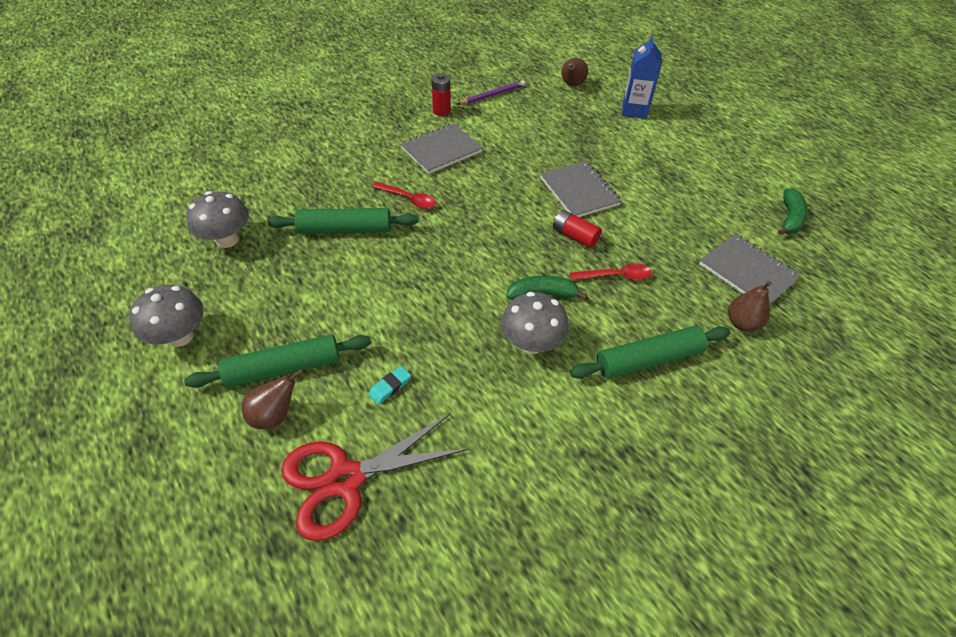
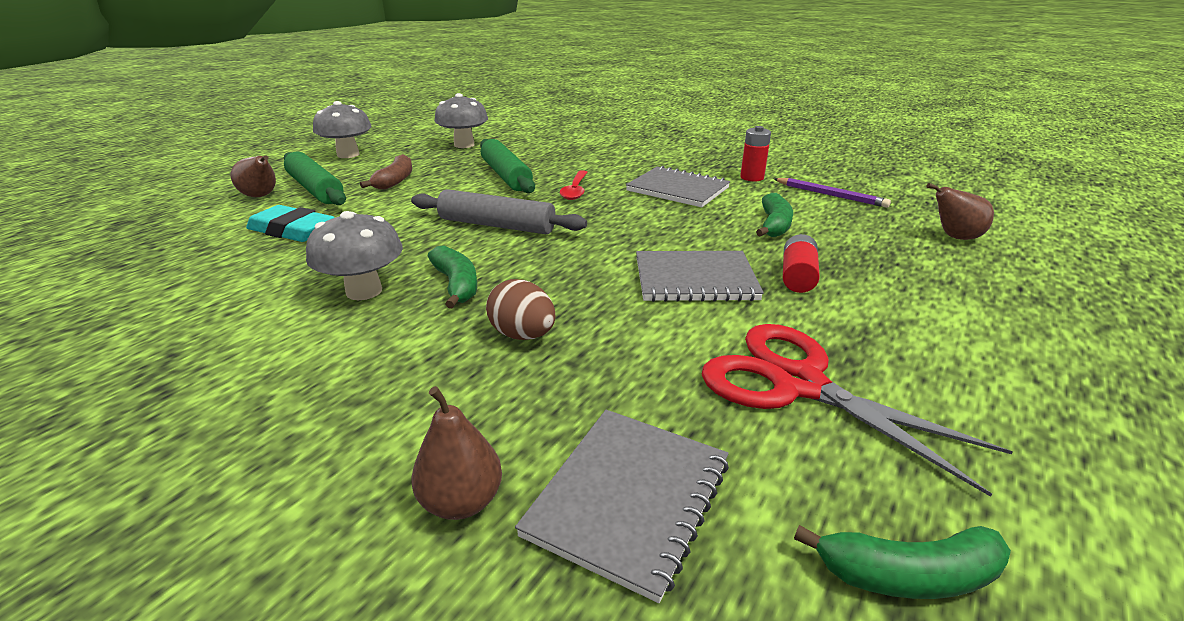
camera: 70 degrees right, 20 degrees down
red scissors [281,414,468,541] -> red scissors moved to [702,324,1013,497]
turquoise eraser [368,366,411,405] -> turquoise eraser [246,205,335,242], size x1.96
grey notebook [540,161,622,217] -> grey notebook turned 45 degrees clockwise [636,251,764,302]
red battery [553,210,602,248] -> red battery moved to [783,234,820,293]
red spoon [570,263,652,280] -> brown egg [486,279,555,340]
green rolling pin [570,326,730,379] -> none
blue carton [622,35,661,119] -> none
none -> brown banana [360,154,412,190]
none -> grey rolling pin [411,189,587,234]
none -> green banana [756,193,793,237]

